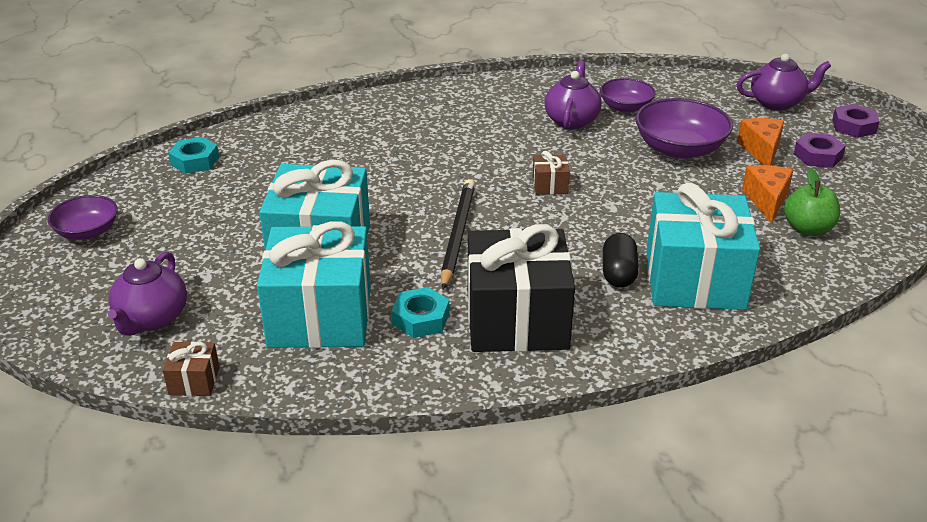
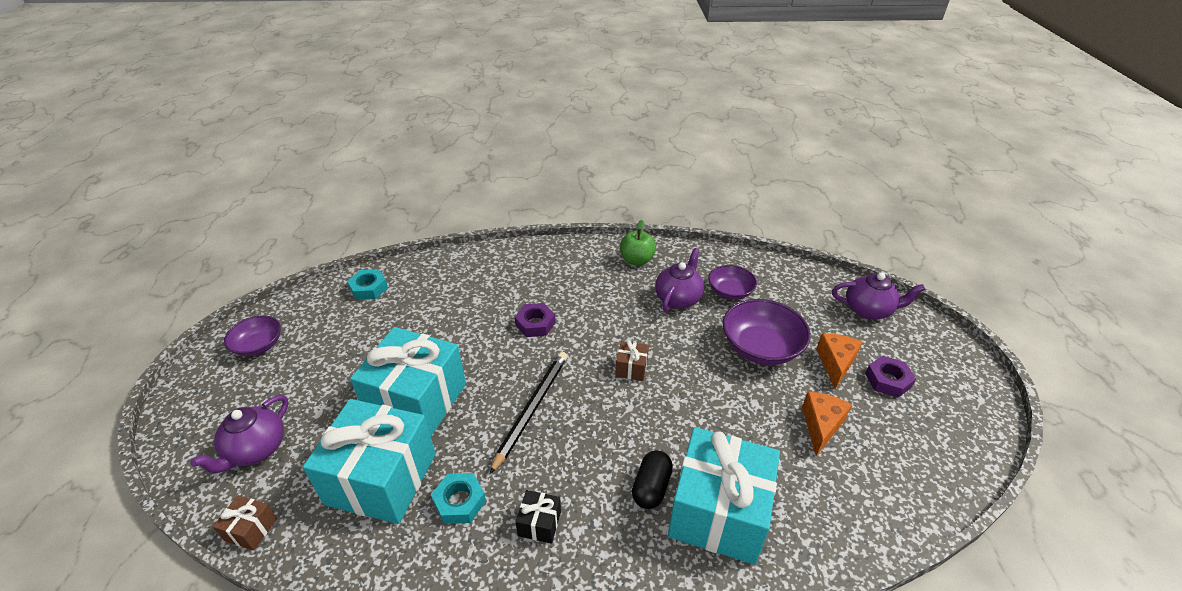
camera: 15 degrees right, 5 degrees up
black gift [468,224,575,352] -> black gift [515,490,561,544], size x0.41
green apple [784,168,840,236] -> green apple moved to [620,220,656,266]
purple nut [832,104,880,138] -> purple nut moved to [515,303,556,337]

